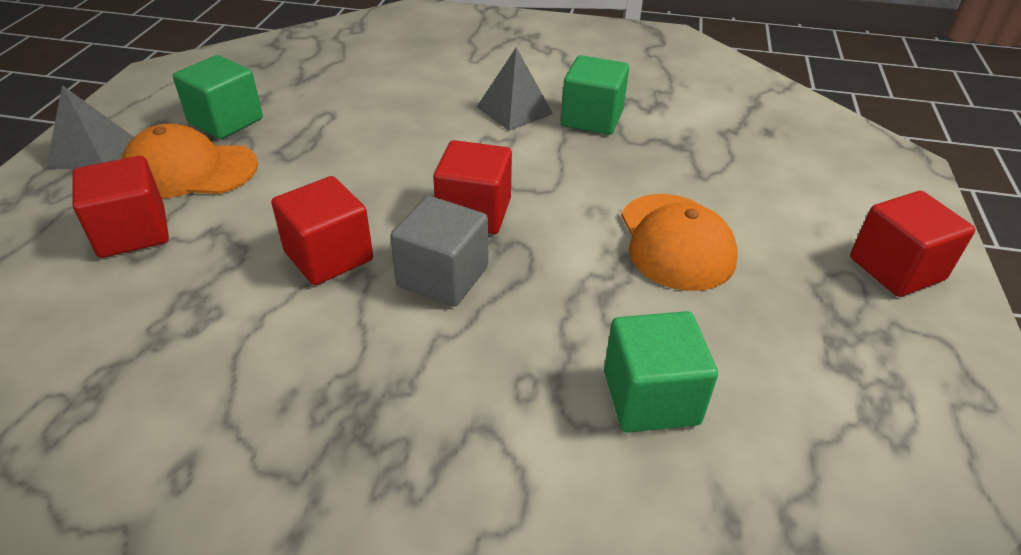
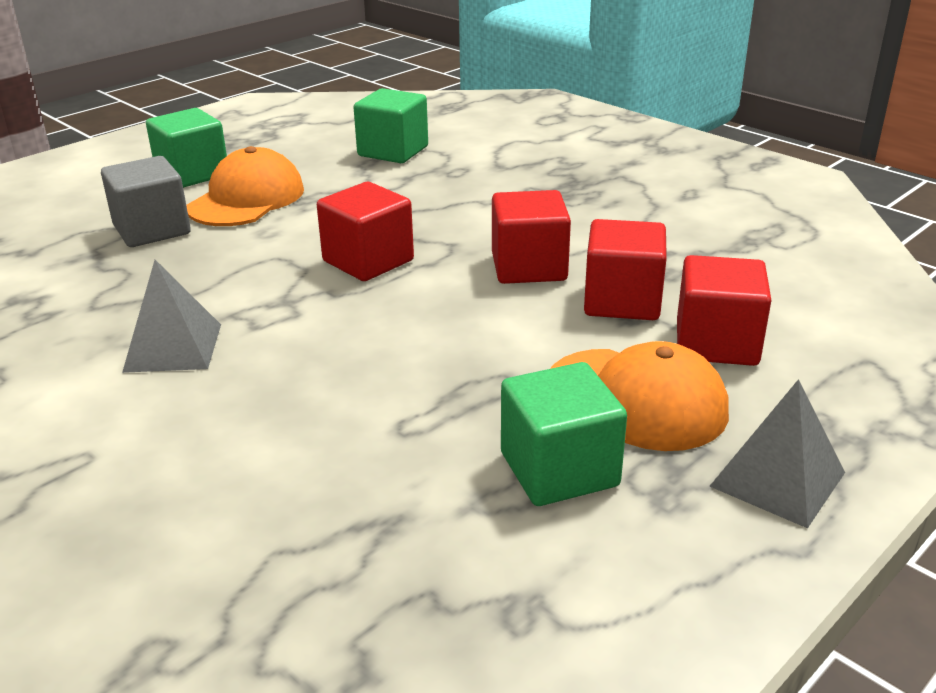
camera: 145 degrees left, 10 degrees down
grey cube [390,196,488,307] -> grey cube moved to [101,156,191,247]
green cube [561,55,629,135] -> green cube moved to [146,108,227,188]
red cube [850,191,976,297] -> red cube moved to [584,219,667,320]

